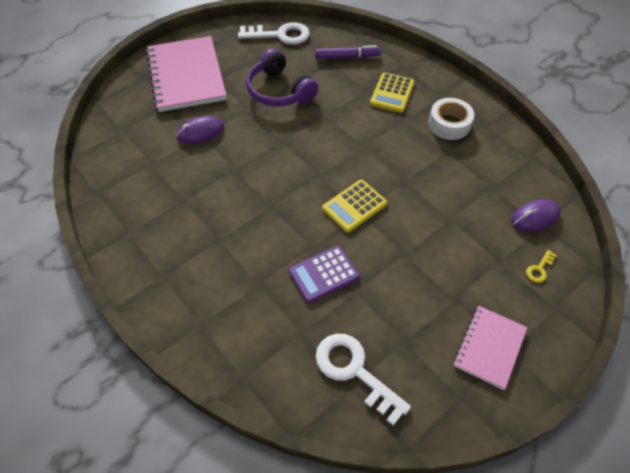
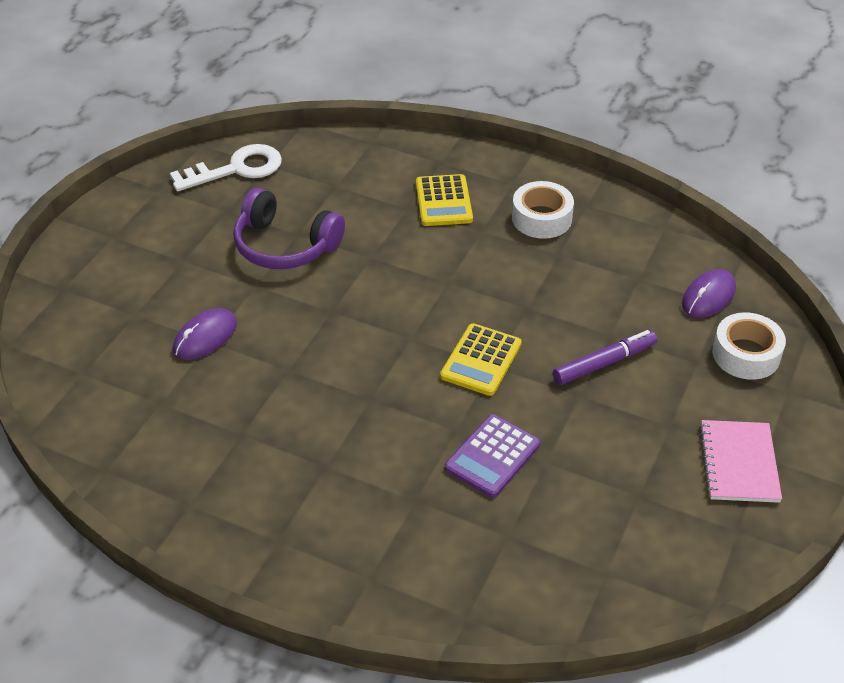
camera: 25 degrees left, 10 degrees down
pink notebook [146,36,226,112] -> none
purple marker [315,45,381,59] -> purple marker moved to [553,330,657,385]
white key [316,334,411,426] -> none
yellow key [526,250,557,283] -> white tape [712,312,786,380]

